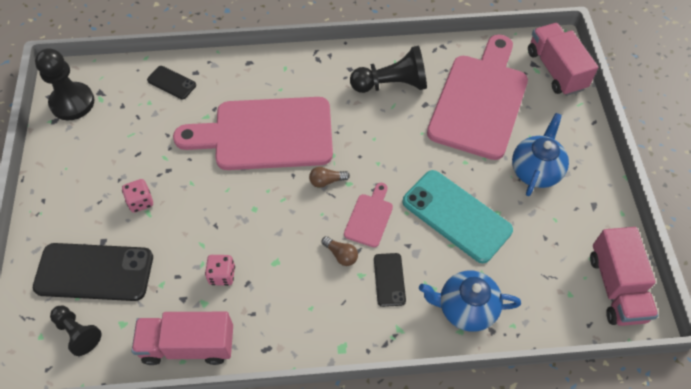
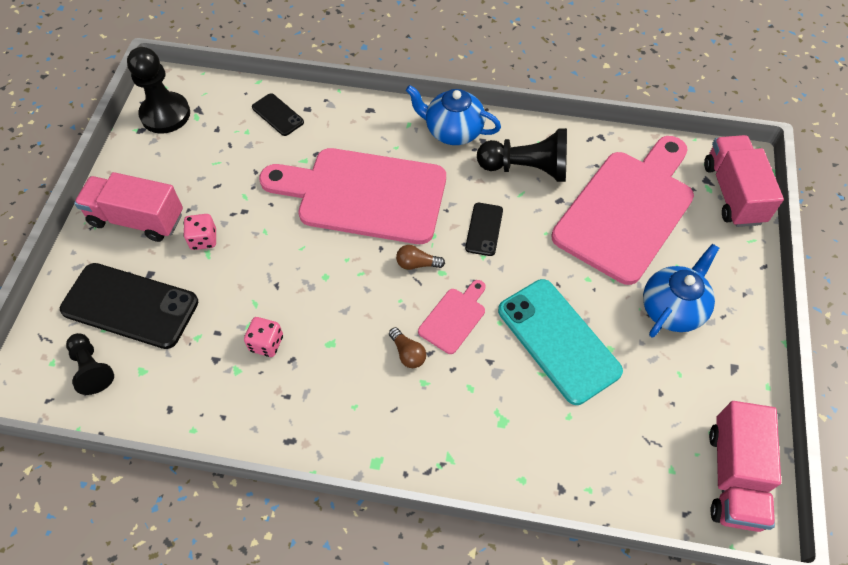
camera: 15 degrees right, 0 degrees up
pink truck [132,312,233,365] -> pink truck moved to [74,172,183,242]
black phone [374,253,406,307] -> black phone moved to [465,203,503,256]
blue teapot [419,270,521,332] -> blue teapot moved to [406,85,501,145]

